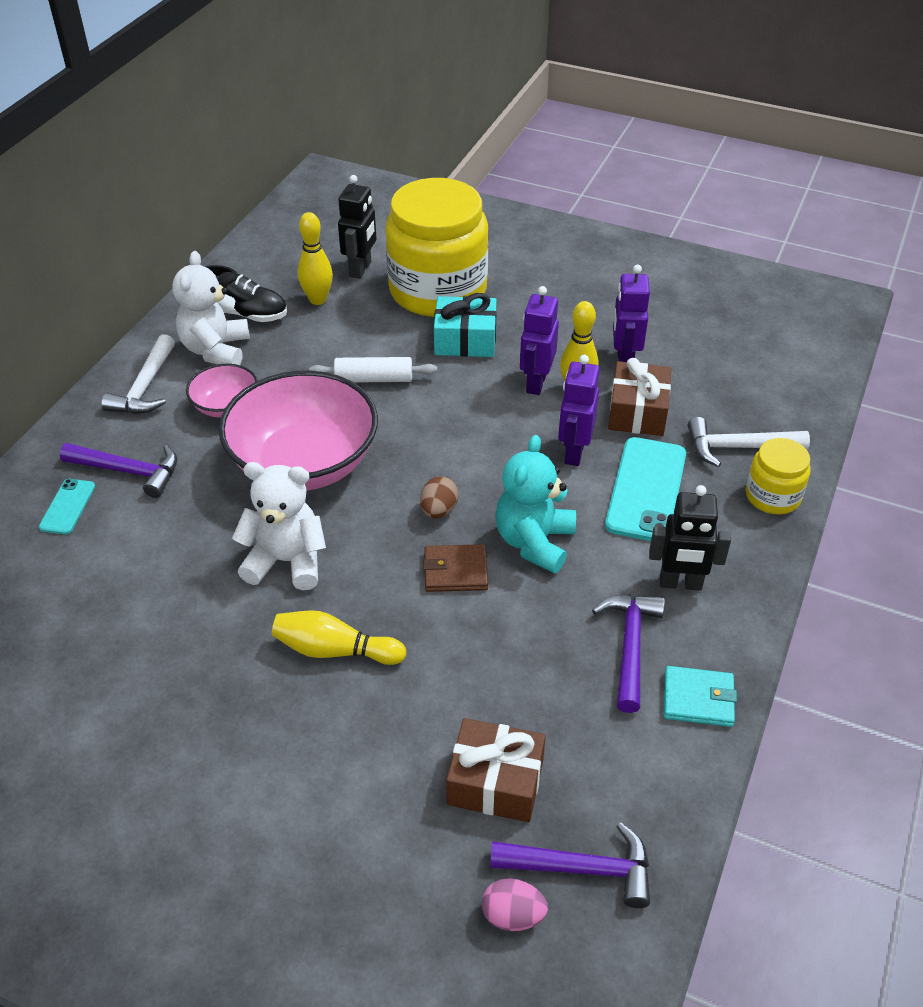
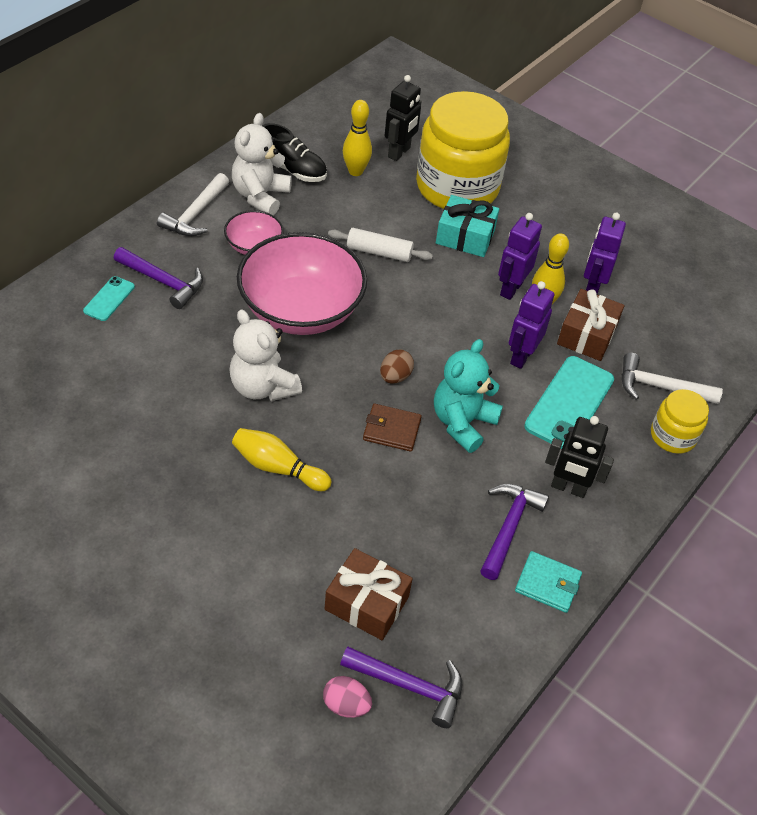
camera: 10 degrees right, 5 degrees up
white teddy bear [232,462,326,590] -> white teddy bear turned 150 degrees counterclockwise [229,309,302,401]

